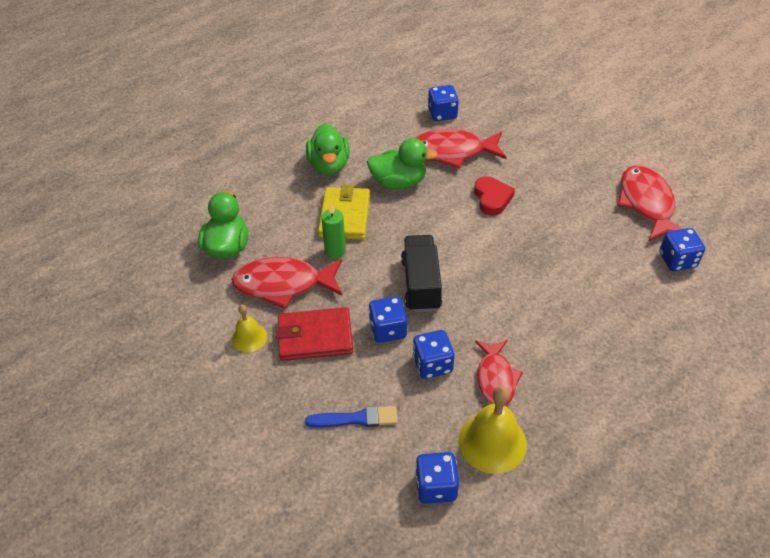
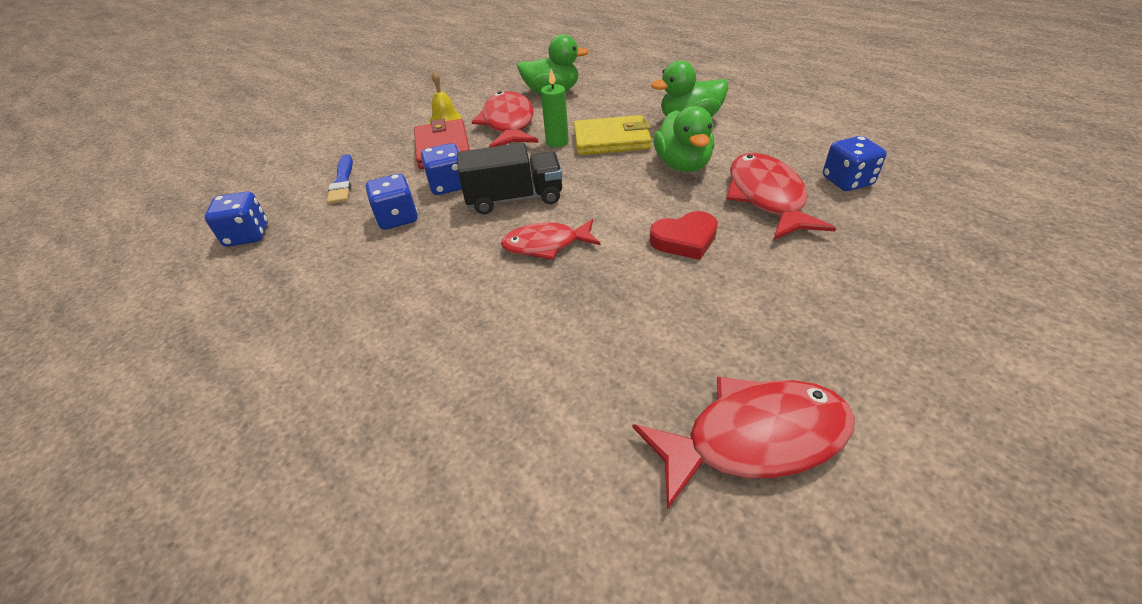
camera: 85 degrees right, 5 degrees down
yellow bell [458,386,527,474] -> none
red fish [475,340,523,406] -> red fish moved to [501,219,600,260]
blue dice [659,228,705,271] -> none

